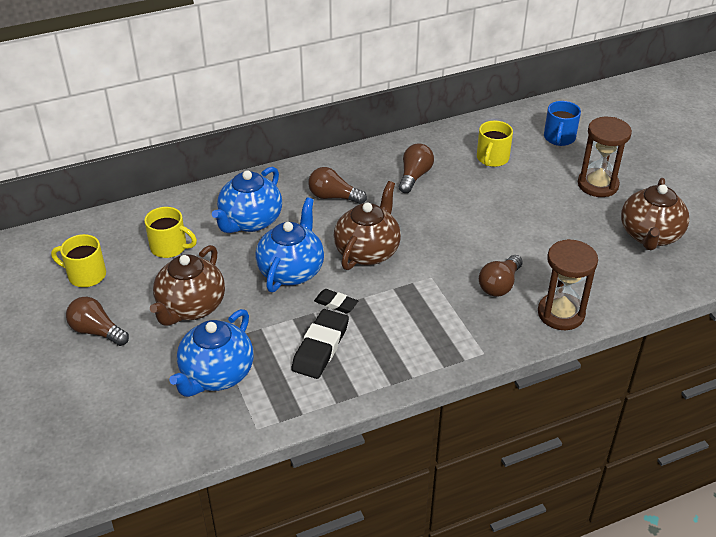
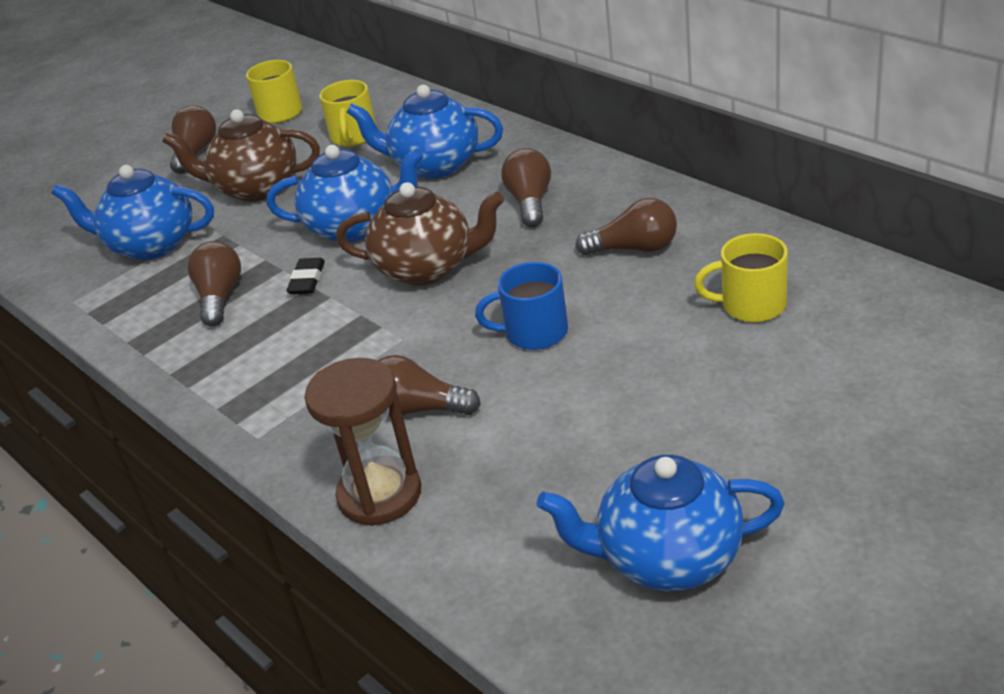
camera: 75 degrees right, 5 degrees down
black eraser [291,309,349,379] -> brown light bulb [187,241,241,326]
blue mug [544,101,581,146] -> blue mug moved to [475,262,568,350]
brown hourglass [578,117,632,197] -> none
brown teapot [621,178,689,250] -> blue teapot [537,455,785,591]

